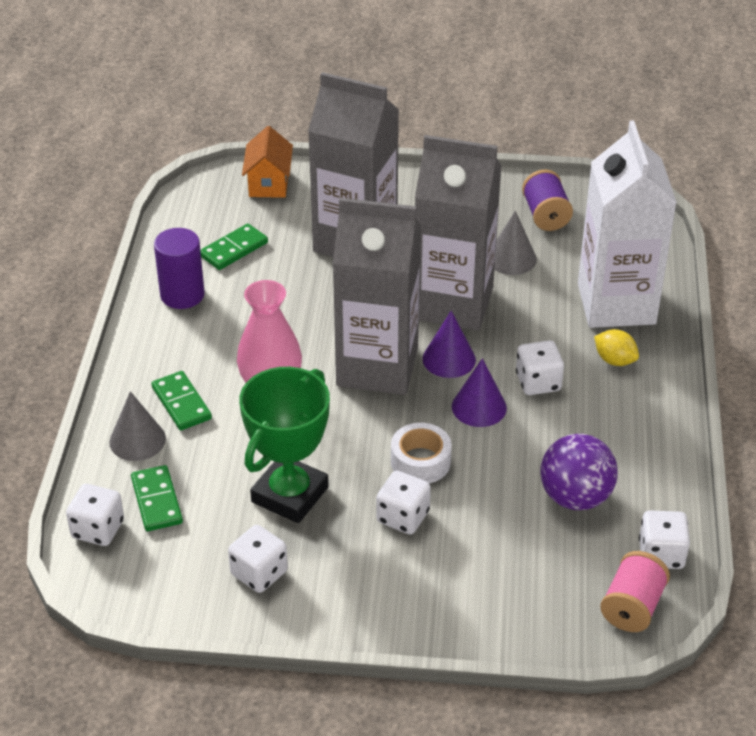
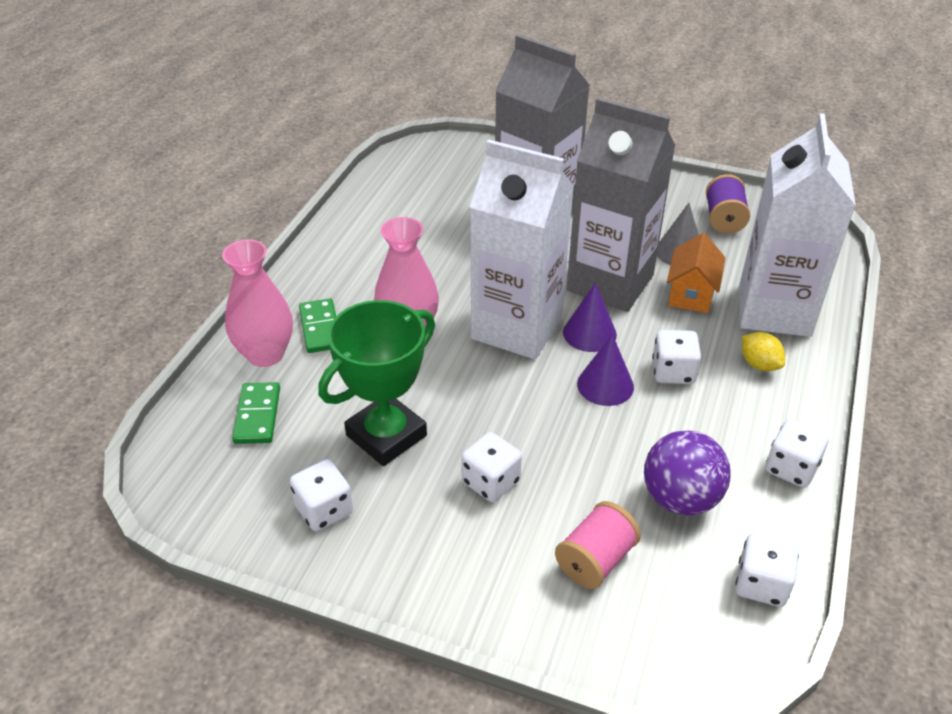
camera: 15 degrees right, 0 degrees up
white dice [66,484,124,546] -> white dice moved to [766,419,829,488]
grey cone [109,391,166,461] -> pink vase [222,239,293,367]
purple cylinder [154,228,205,309] -> none
green domino [200,224,268,270] -> none
orange house [242,126,293,198] -> orange house moved to [667,233,725,313]
grey carton [332,198,421,395] -> white carton [470,139,574,359]
white tape [391,423,452,484] -> none
pink spool [600,551,670,632] -> pink spool moved to [555,501,641,589]

